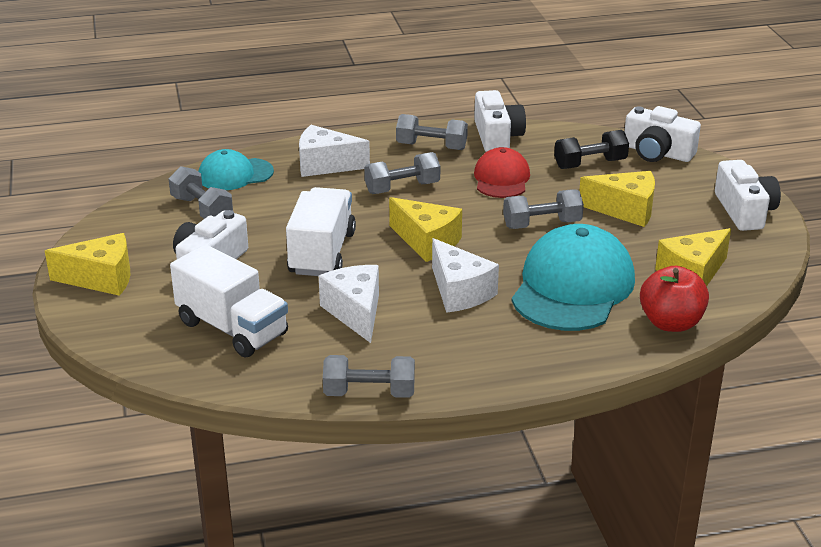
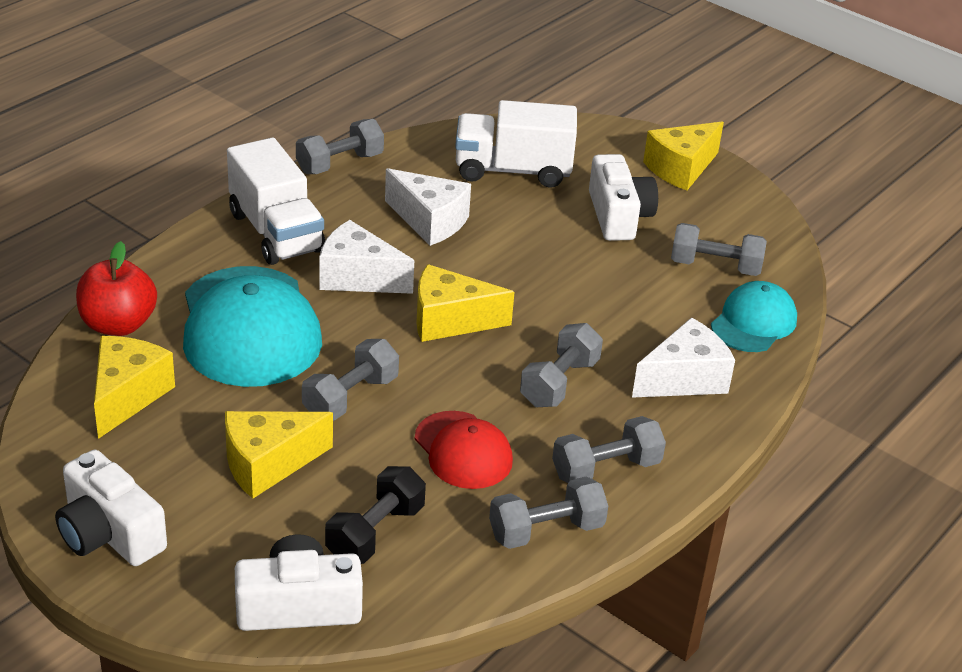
camera: 140 degrees right, 5 degrees up
white truck [286,187,356,276] -> white truck moved to [227,138,325,265]
white camera [474,90,526,152] -> grey dumbbell [489,476,608,549]

